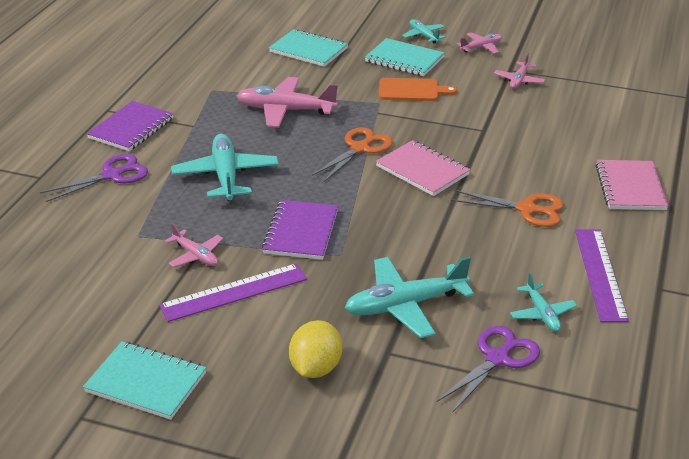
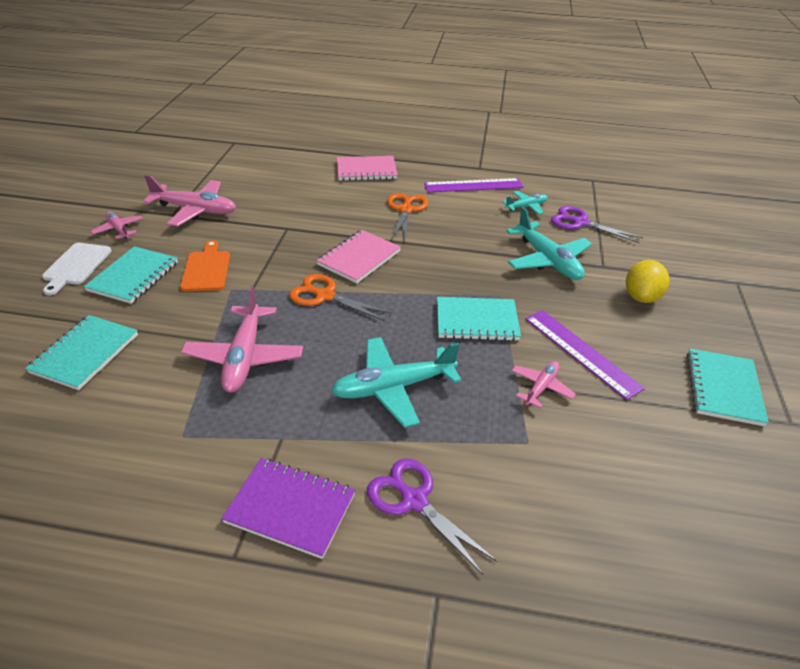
camera: 100 degrees left, 5 degrees up
purple notebook [262,200,338,260] -> turquoise notebook [437,297,521,341]
yellow lemon [289,320,342,378] -> yellow lemon turned 75 degrees counterclockwise [626,260,669,303]
turquoise plane [402,19,445,43] -> white cutting board [42,243,111,295]
pink plane [494,53,545,89] -> pink plane [143,175,236,227], size x1.83

